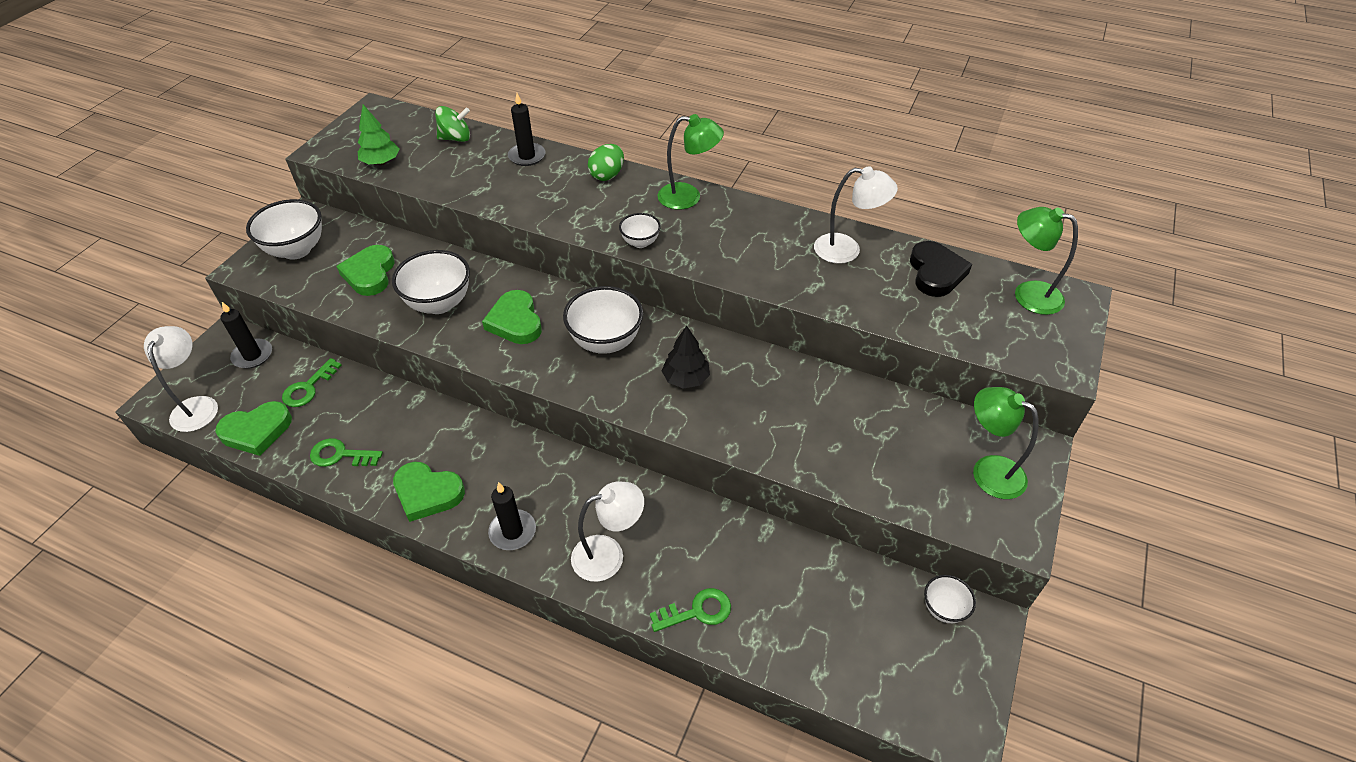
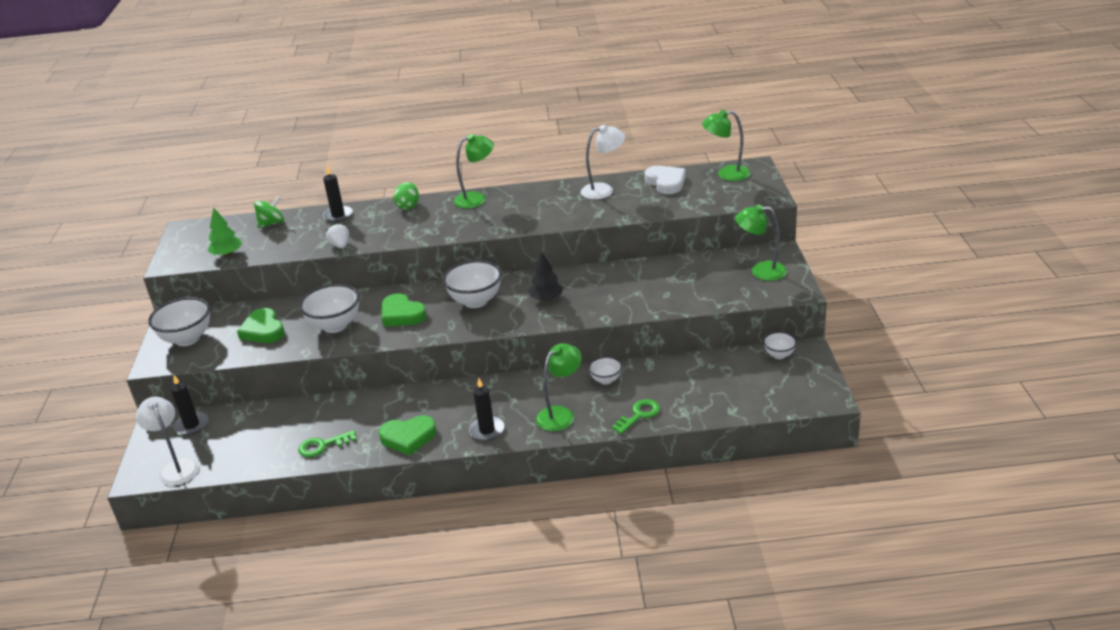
camera: 25 degrees left, 15 degrees down
green heart [215,401,292,456] -> none
green key [282,358,342,407] -> none
white lamp [571,482,644,582] -> green lamp [536,343,582,431]
white bowl [619,213,661,248] -> white bowl moved to [588,357,622,385]
black heart [910,241,972,297] -> white heart [645,166,686,194]
none -> white strawberry [326,223,349,249]

